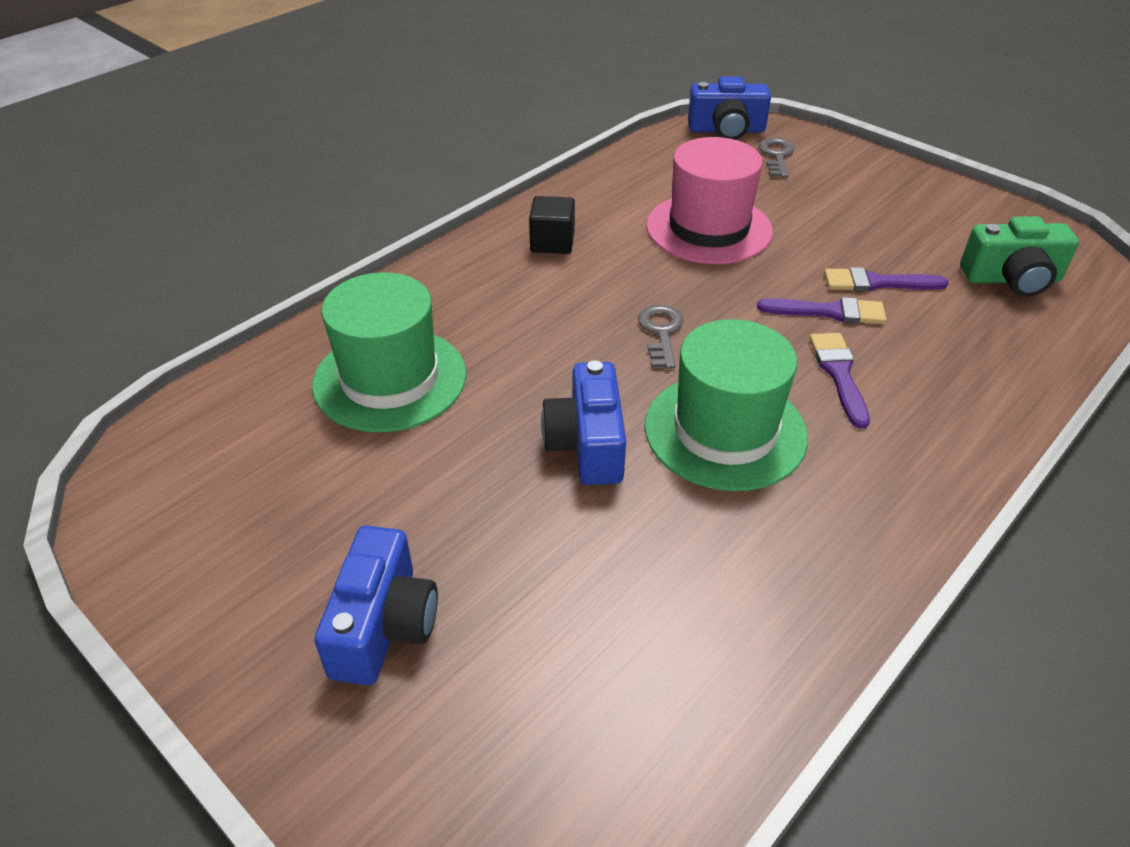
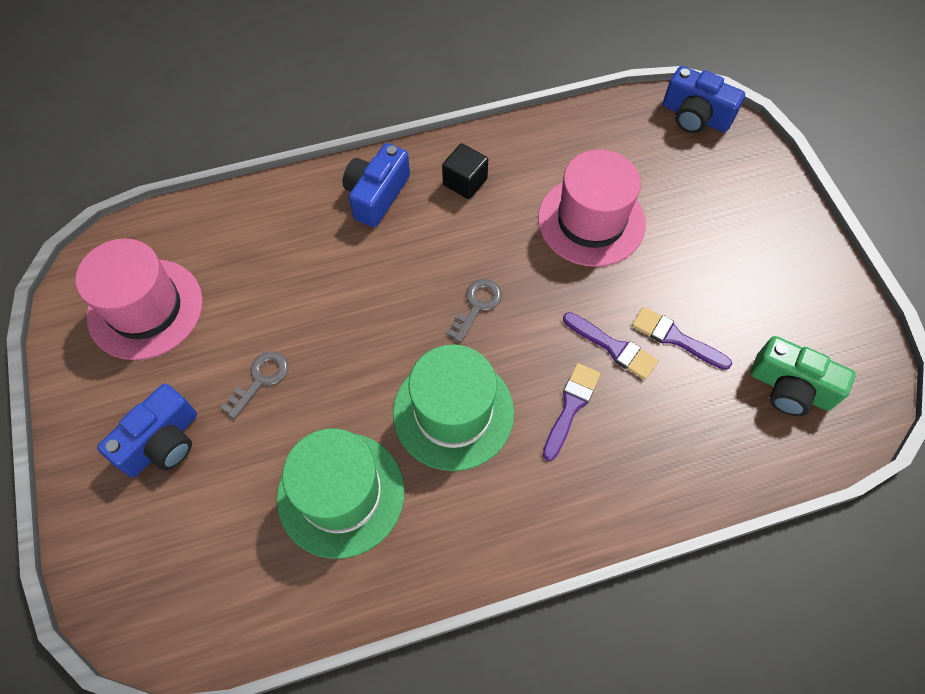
camera: 30 degrees right, 20 degrees up
green hat [312,272,466,433] -> green hat moved to [277,429,405,559]
blue camera [541,360,626,485] -> blue camera moved to [343,143,410,227]
grey key [759,137,795,178] -> grey key moved to [220,351,288,419]
none -> pink hat [75,238,203,360]

